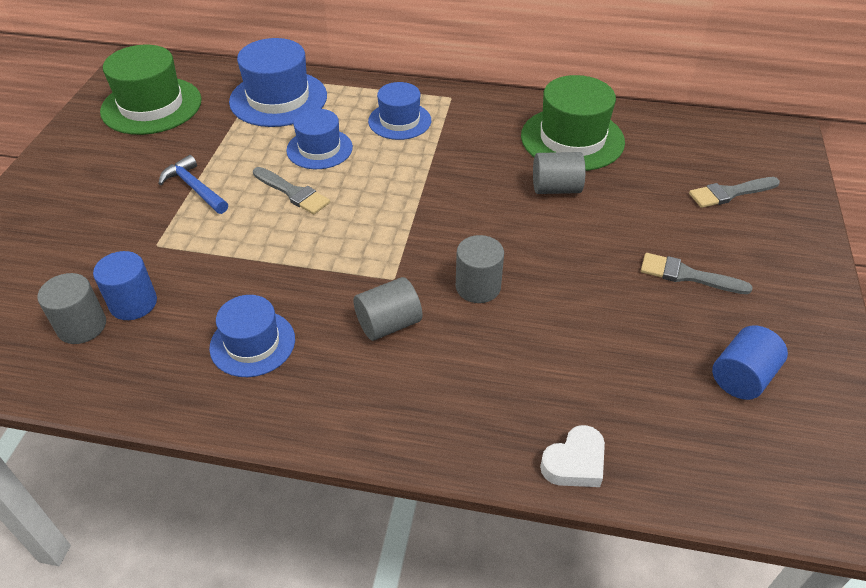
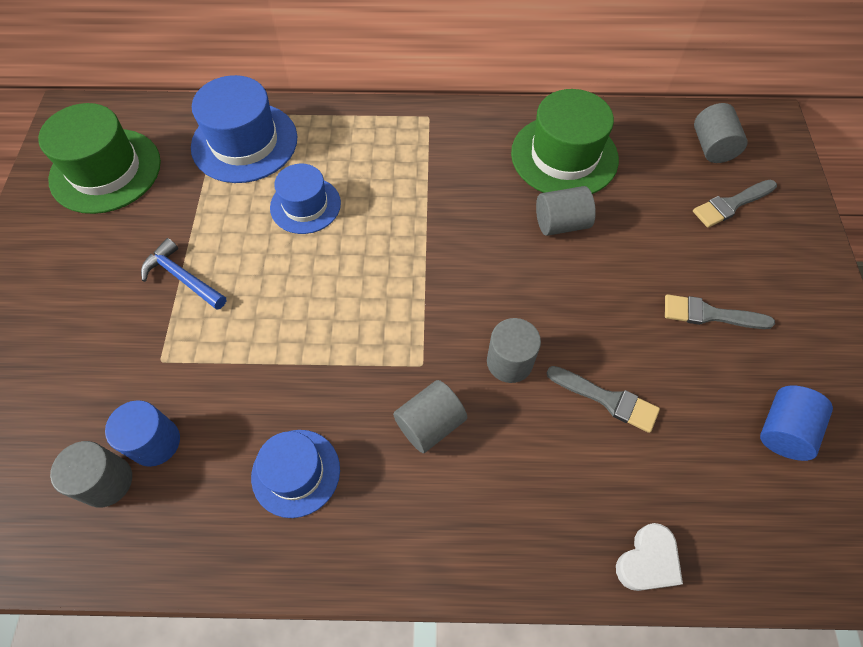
camera: 10 degrees left, 15 degrees up
grey brush [253,167,330,214] -> grey brush moved to [547,366,660,433]
blue hat [368,82,431,140] -> none
none -> grey cylinder [694,103,748,163]

